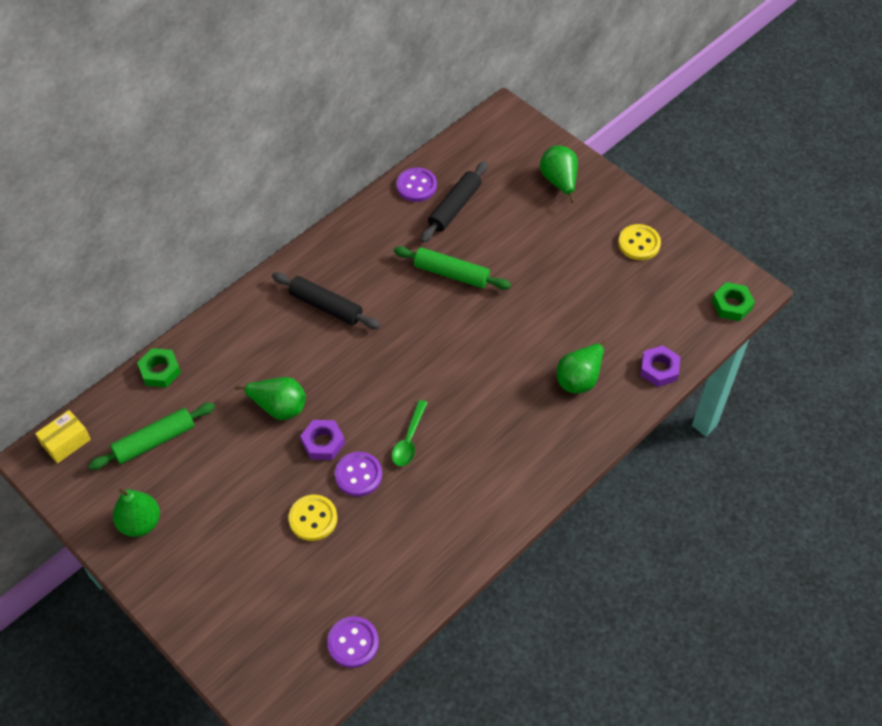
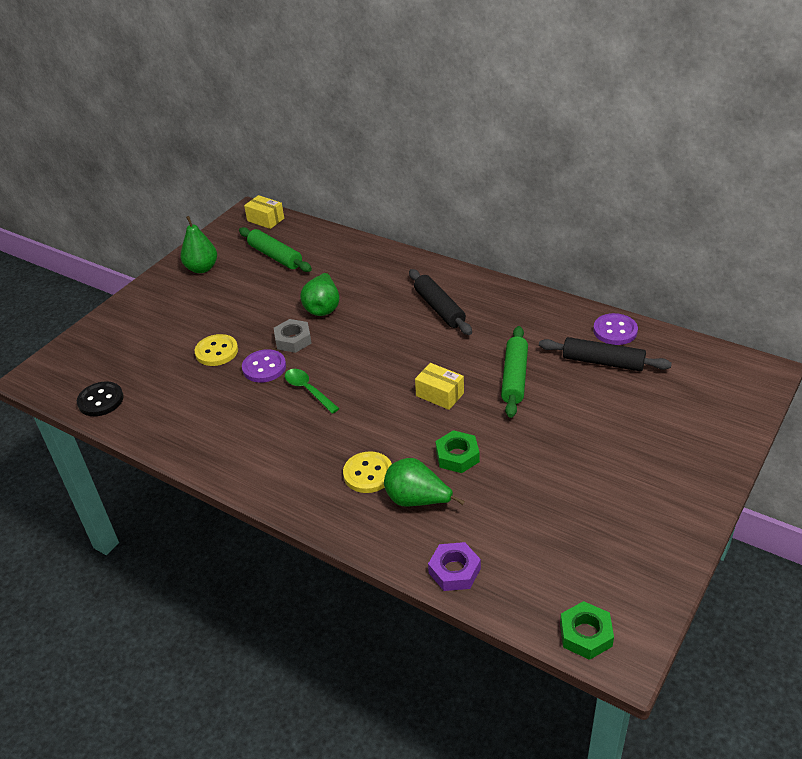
camera: 80 degrees right, 15 degrees down
green nut [137,348,181,388] -> green nut moved to [435,430,480,473]
black rolling pin [272,272,380,329] -> black rolling pin turned 45 degrees counterclockwise [409,269,472,335]
purple nut [300,420,345,460] -> grey nut [274,319,312,353]
purple button [327,616,379,668] -> black button [77,381,124,416]
green spoon [392,400,428,466] -> green spoon turned 45 degrees clockwise [285,369,340,414]
green pear [540,145,578,203] -> none
yellow button [618,224,661,260] -> yellow button moved to [343,451,392,493]
none -> yellow box [415,363,464,410]

